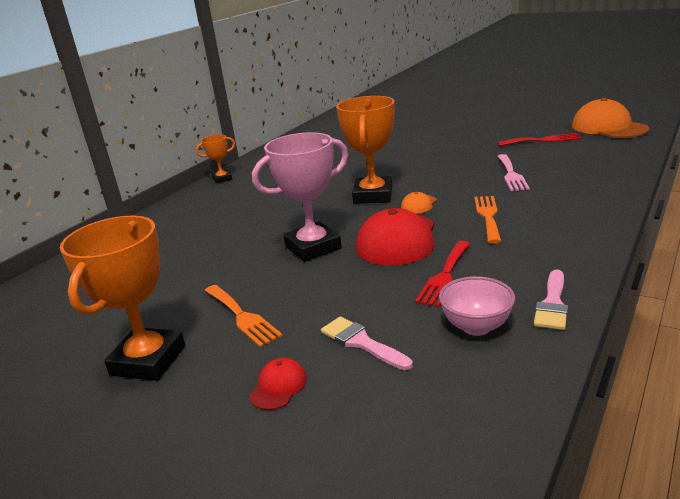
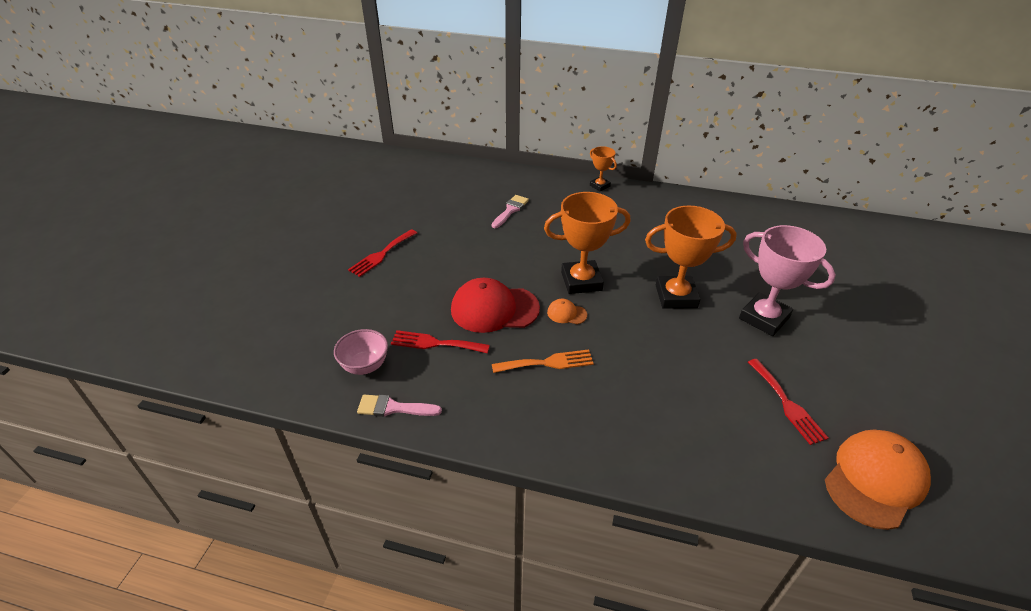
camera: 70 degrees right, 15 degrees up
orange trophy [60,216,185,381] -> orange trophy moved to [645,205,737,309]
orange fork [205,285,283,347] -> red fork [348,229,417,277]
red cap [250,358,307,410] -> none
pink trophy [252,132,348,262] -> pink trophy moved to [739,225,836,336]
pink brush [321,316,413,370] -> pink brush moved to [492,195,529,228]
pink fork [497,154,530,191] -> none

